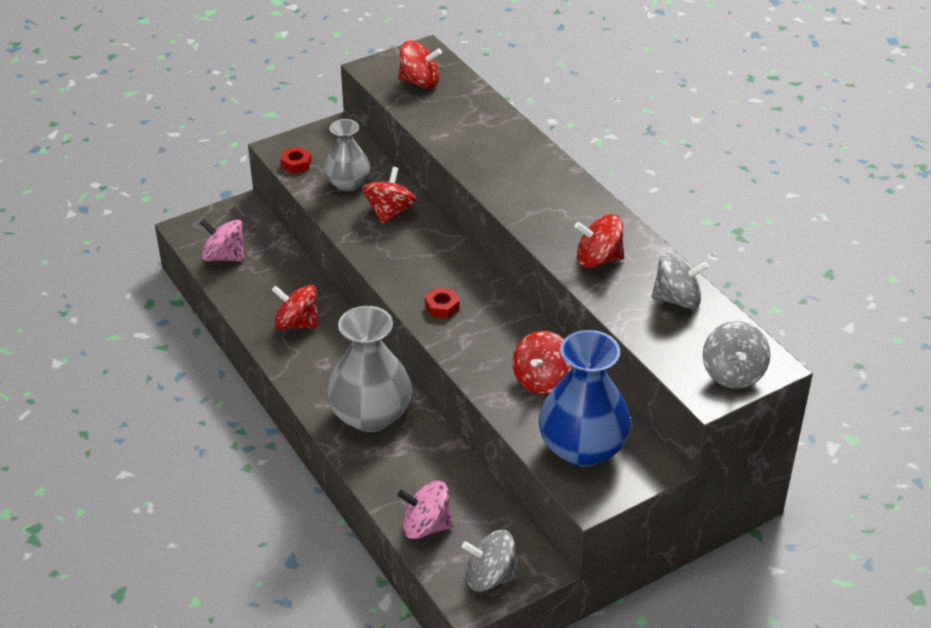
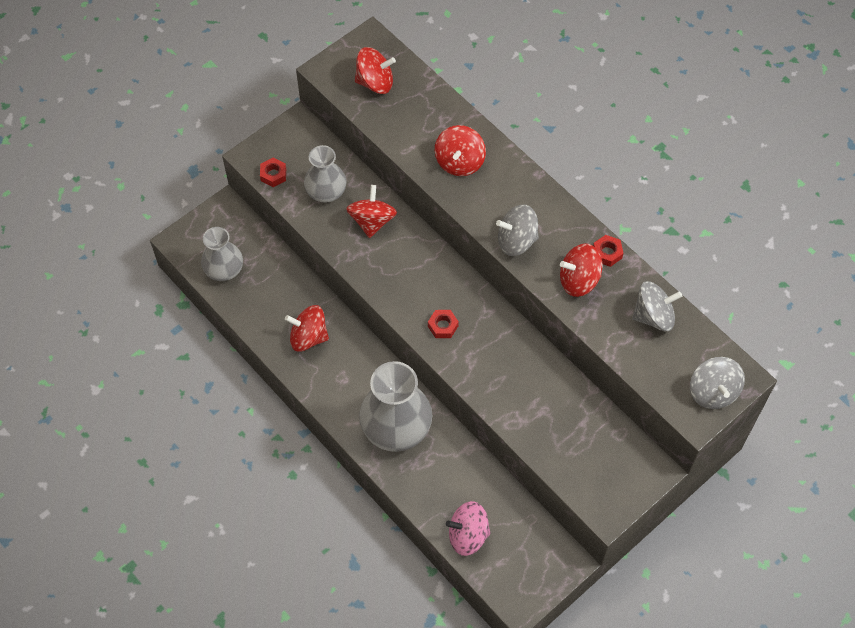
camera: 10 degrees left, 20 degrees up
pink spinning top [200,219,244,261] -> grey vase [201,227,243,281]
grey spinning top [462,530,518,592] -> grey spinning top moved to [496,204,539,256]
red spinning top [512,331,573,395] -> red spinning top moved to [435,125,486,176]
blue vase [539,330,631,467] -> none
none -> red nut [593,235,624,267]

